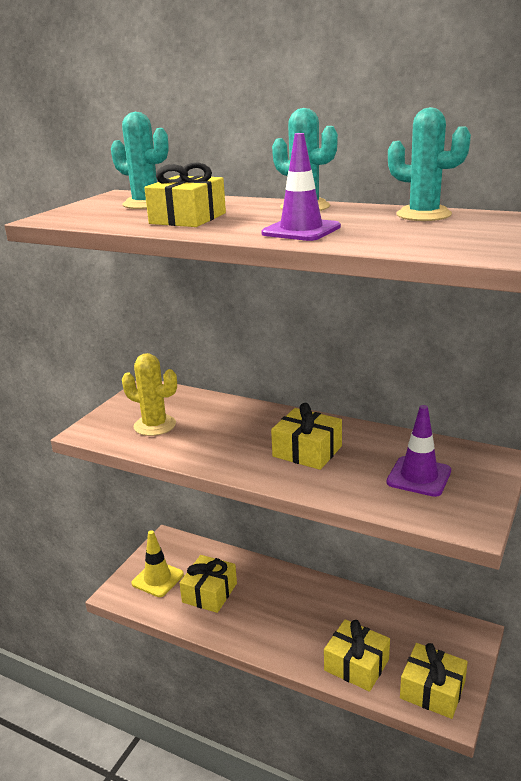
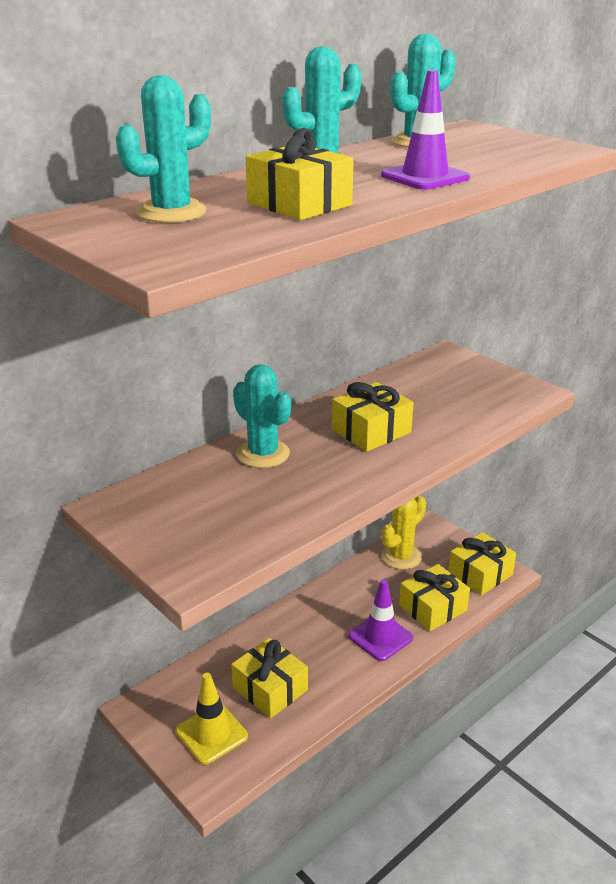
camera: 70 degrees left, 5 degrees up
yellow cactus [122,353,177,436] -> yellow cactus moved to [381,495,426,570]
purple traffic cone [386,405,451,497] -> purple traffic cone moved to [348,579,413,661]
none -> turquoise cactus [233,364,291,468]

